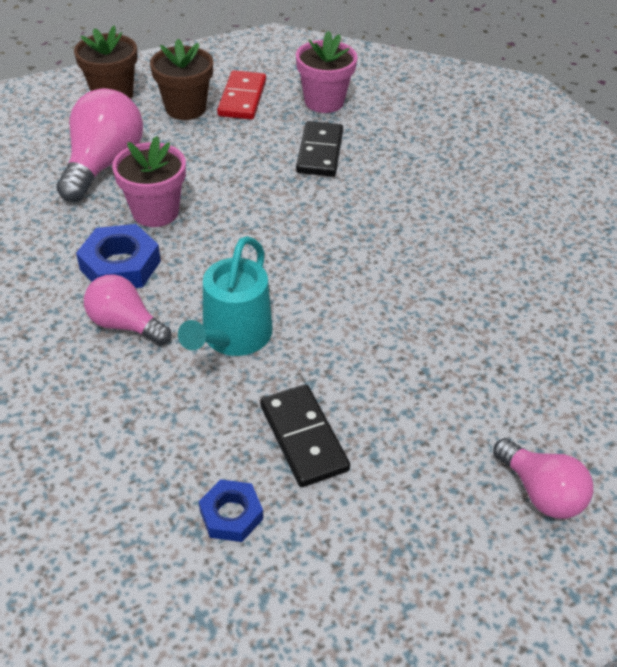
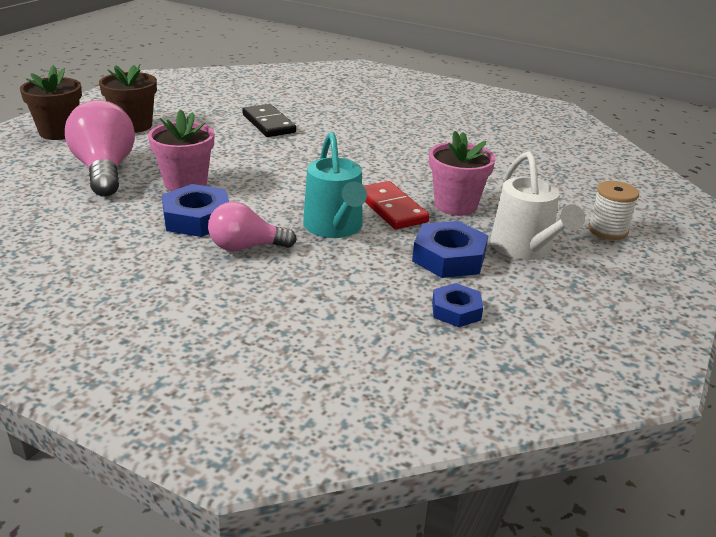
camera: 35 degrees left, 15 degrees down
red domino [217,70,266,120] -> red domino moved to [364,181,430,229]
black domino [260,384,350,487] -> blue nut [412,221,488,278]
pink flower pot [296,31,357,113] -> pink flower pot moved to [429,131,496,216]
pink light bulb [493,438,593,519] -> white spool [588,181,639,240]
none -> white watering can [490,151,585,260]

